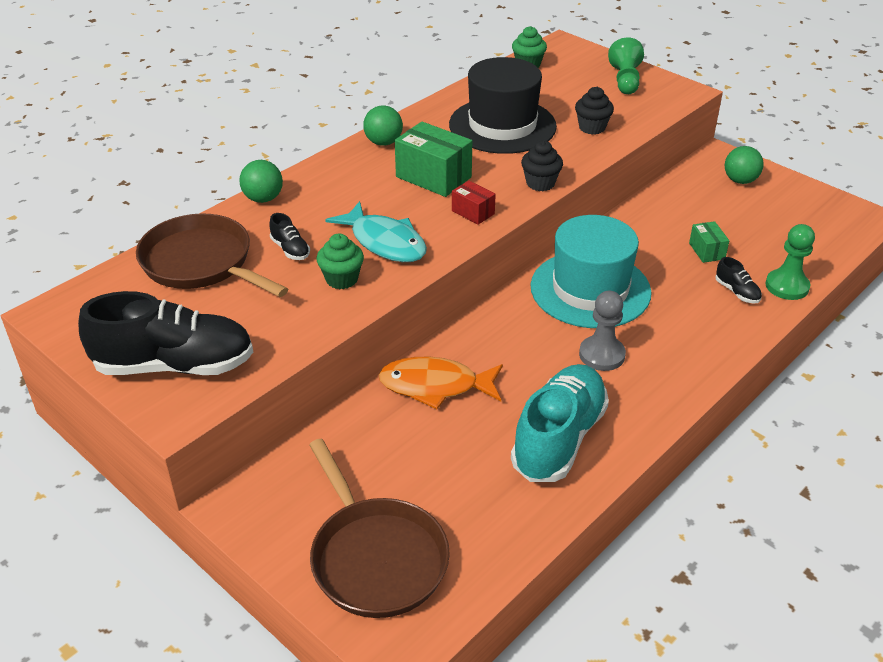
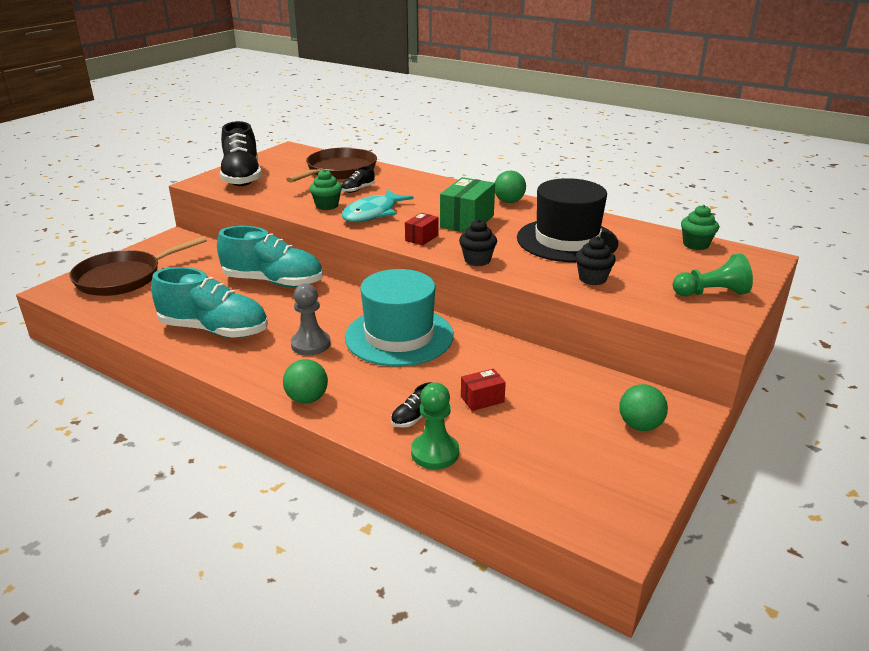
camera: 80 degrees right, 10 degrees down
green ball [239,160,283,203] -> green ball moved to [283,359,328,404]
orange fish [379,357,503,409] -> turquoise shoe [217,226,323,287]
green box [689,221,729,263] -> red box [461,368,506,411]

